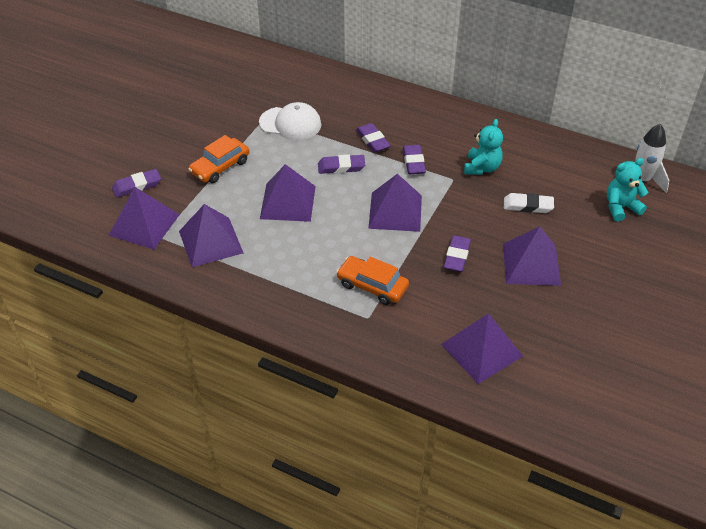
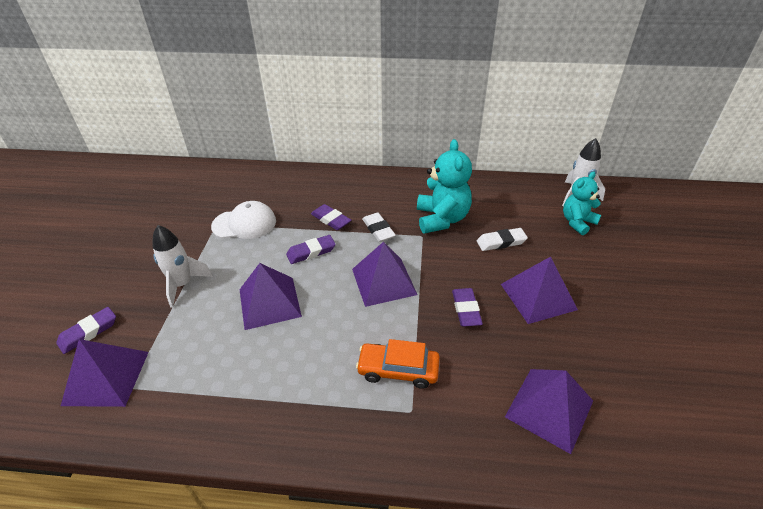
camera: 20 degrees left, 5 degrees down
purple pyramid [179,204,243,267] -> none
orange car [188,135,250,183] -> white rocket [152,225,213,308]
purple eraser [403,145,426,174] -> white eraser [362,213,396,242]
turquoise teddy bear [464,119,503,175] -> turquoise teddy bear [417,139,472,234], size x1.53

